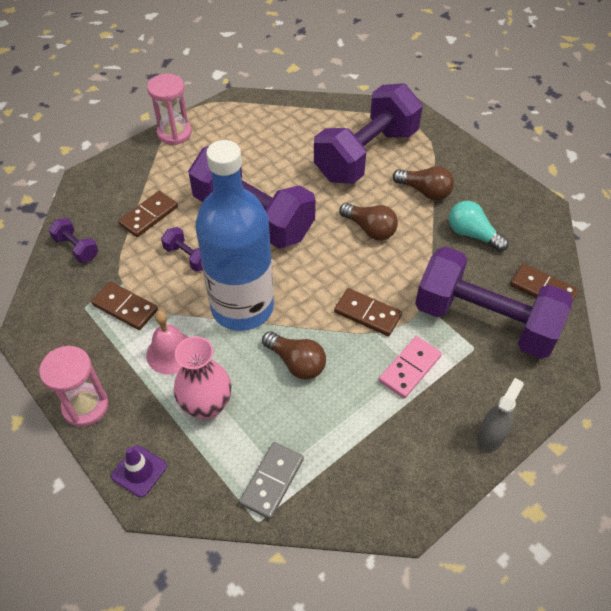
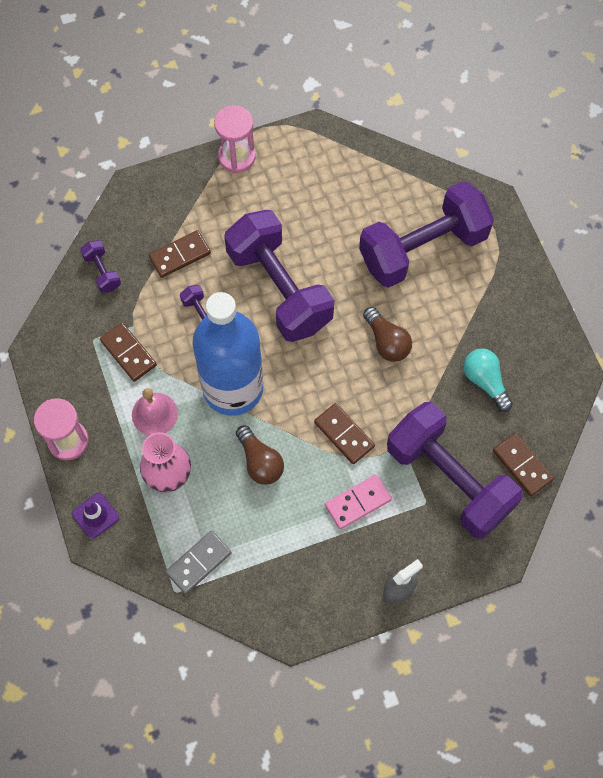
camera: 20 degrees right, 15 degrees up
brown light bulb [393,166,454,200] -> none

